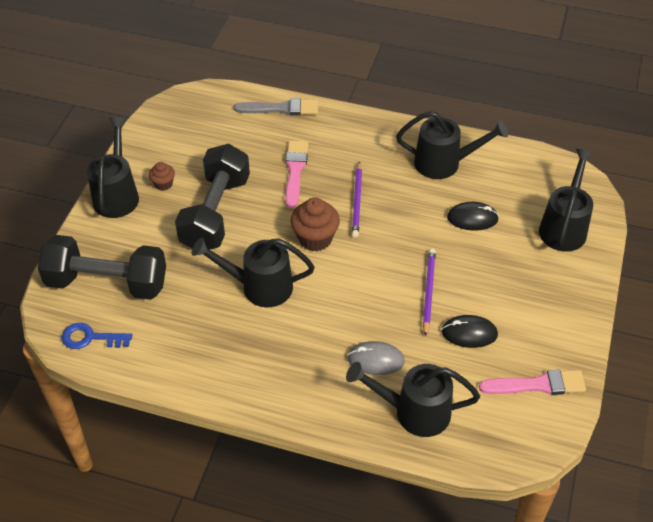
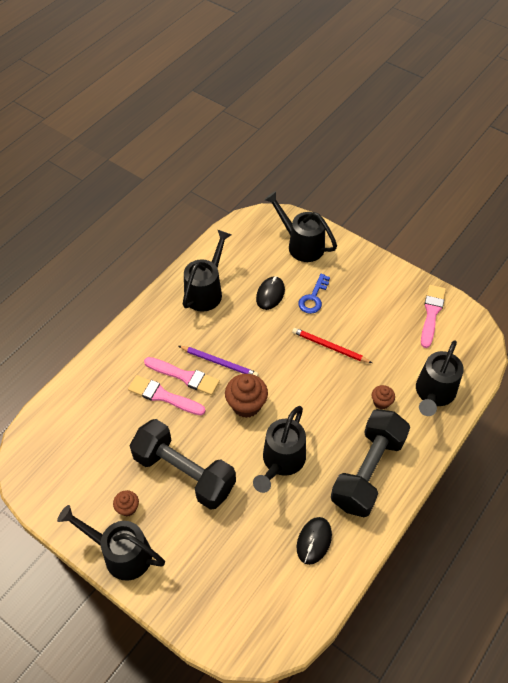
camera: 70 degrees left, 5 degrees up
black dumbbell [38,235,166,300] -> black dumbbell moved to [331,409,410,517]
blue key [62,323,132,349] -> blue key moved to [298,274,330,314]
grey brush [234,98,318,116] -> none
grey mouse [347,341,405,375] -> brown cupcake [372,385,395,410]
purple pencil [423,248,436,337] -> red pencil [292,328,372,363]
black mouse [442,315,498,348] -> black mouse moved to [296,517,332,565]
none -> pink brush [144,357,220,395]

